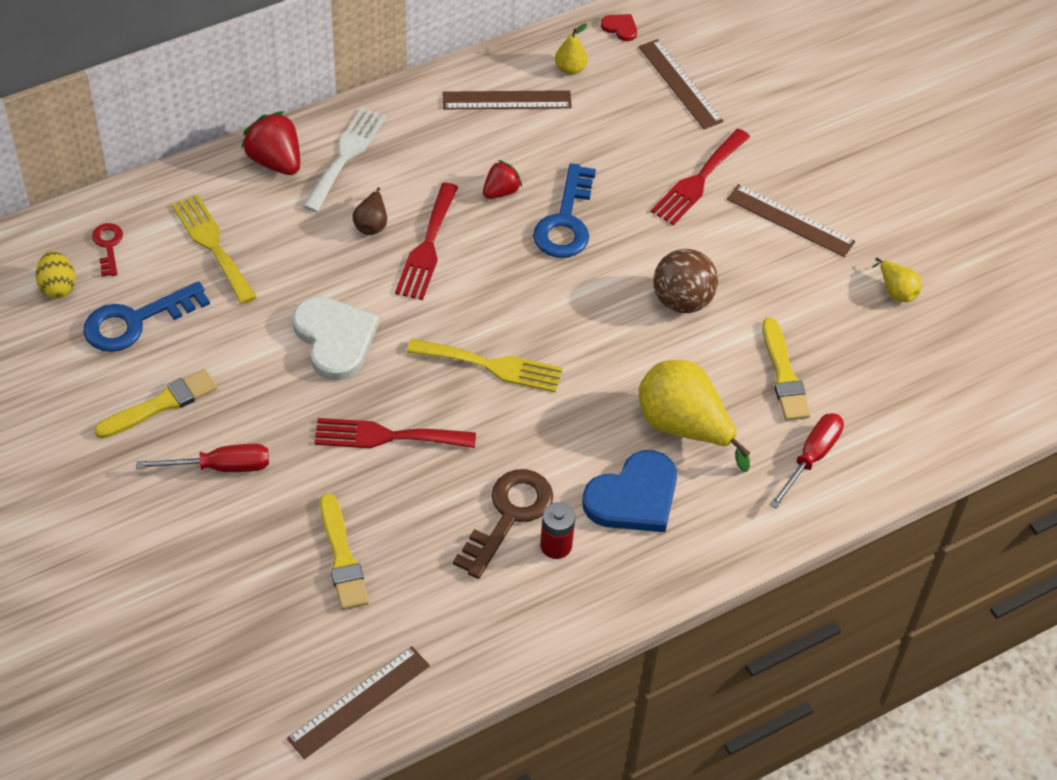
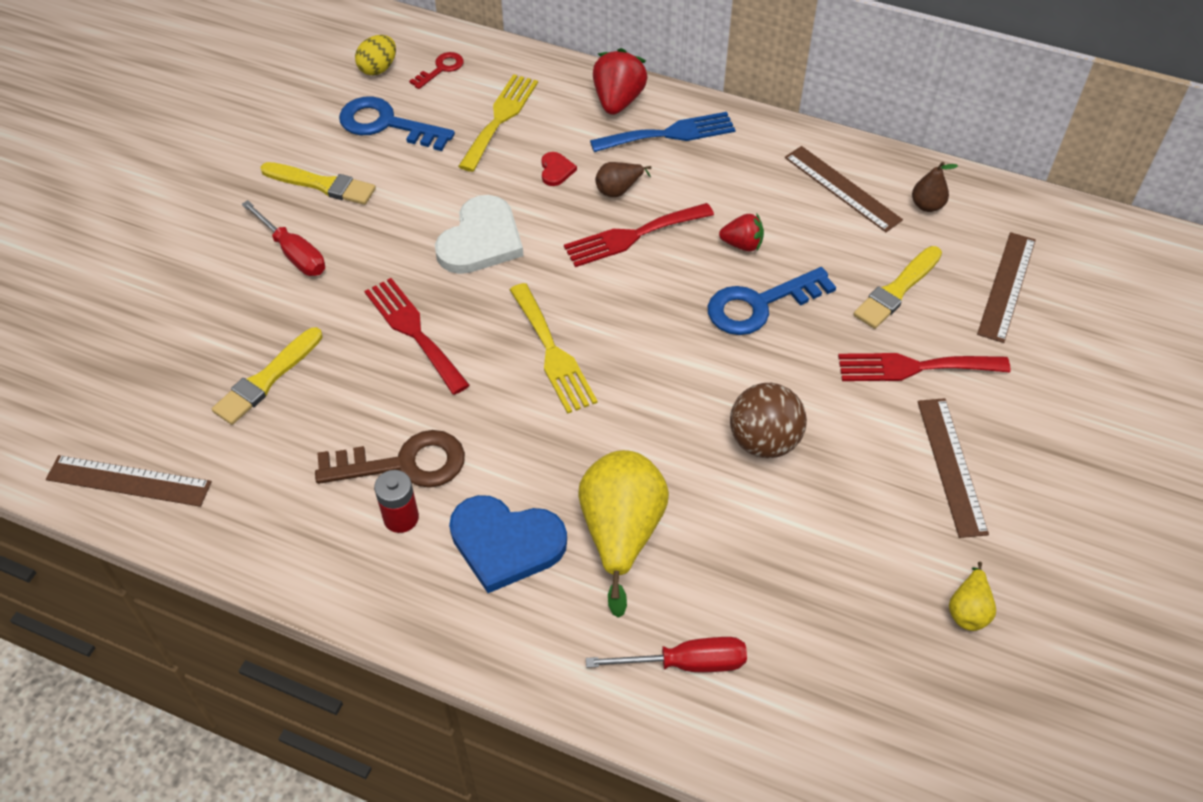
camera: 55 degrees right, 0 degrees up
white fork [303,107,386,212] -> blue fork [590,112,735,152]
yellow pear [555,24,587,75] -> brown pear [912,162,958,212]
red heart [601,14,637,41] -> red heart moved to [541,152,577,186]
yellow brush [762,317,811,421] -> yellow brush moved to [853,246,942,329]

